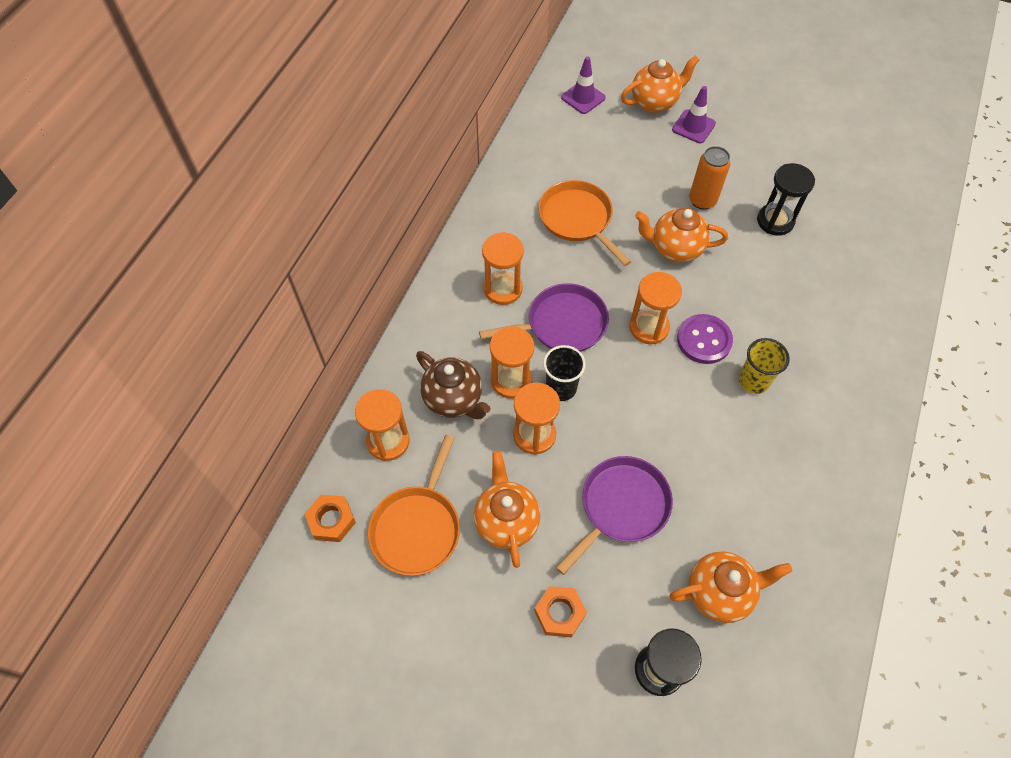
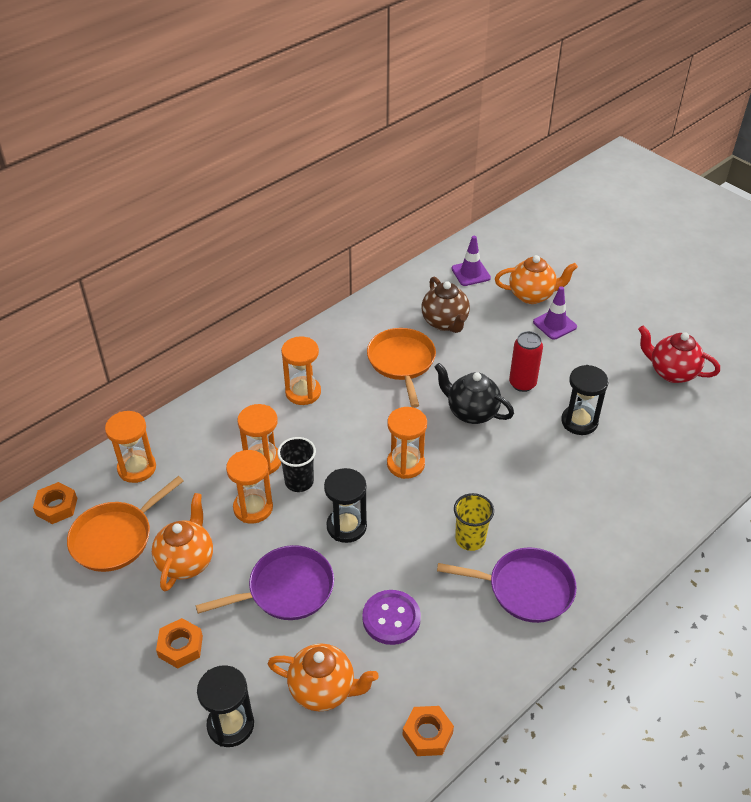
camera: 25 degrees right, 15 degrees down
brown teapot [416,351,490,419] -> brown teapot moved to [421,277,470,333]
purple pan [479,283,609,352] -> purple pan moved to [437,547,577,623]
orange teapot [635,208,728,262] -> black teapot [435,363,514,424]
purple button [677,314,733,364] -> purple button moved to [362,590,421,645]
orange can [689,146,731,210] -> red can [509,331,543,392]
none -> black hourglass [324,468,367,543]
none -> orange nut [402,706,454,756]
none -> red teapot [638,326,720,383]

